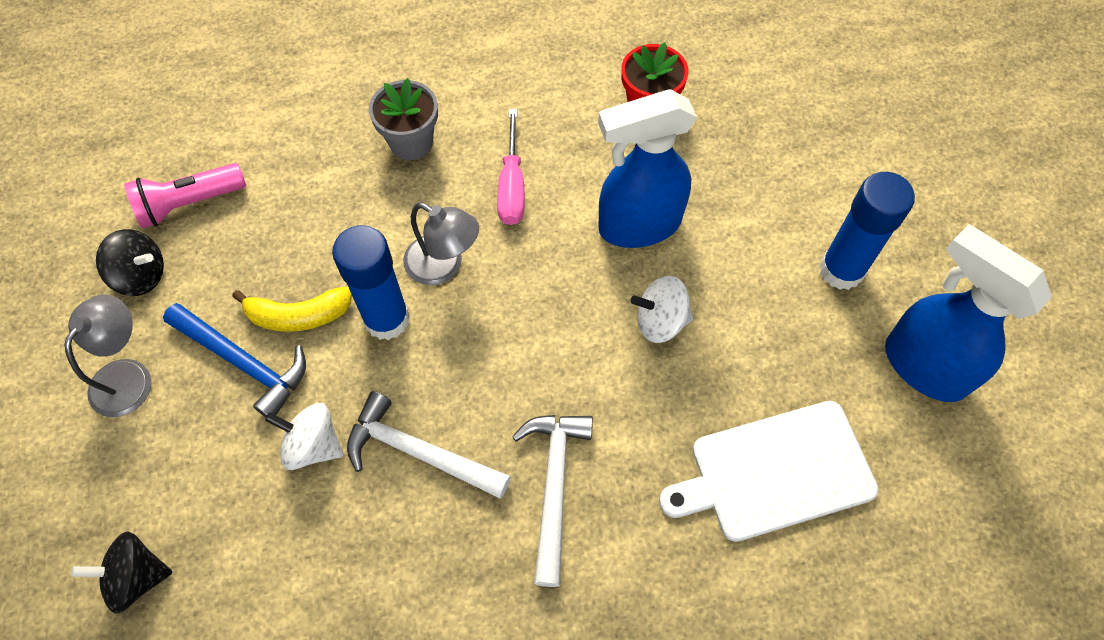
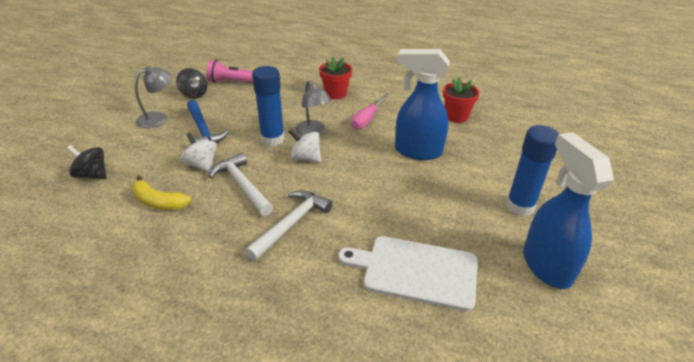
camera: 30 degrees right, 25 degrees down
yellow banana [232,287,352,332] -> yellow banana moved to [132,176,191,210]
grey flower pot [369,78,438,160] -> red flower pot [319,57,352,99]
white spinning top [631,276,693,343] -> white spinning top moved to [289,129,321,162]

